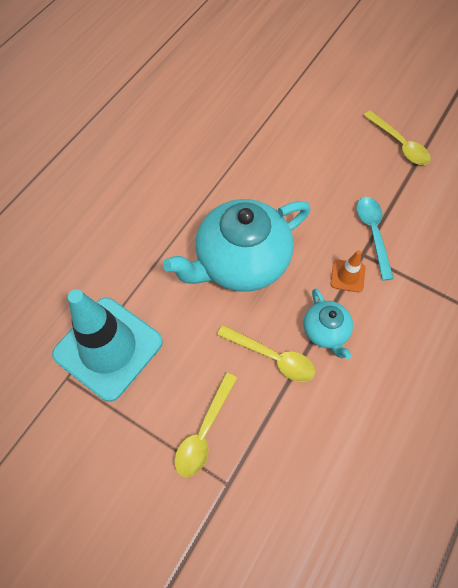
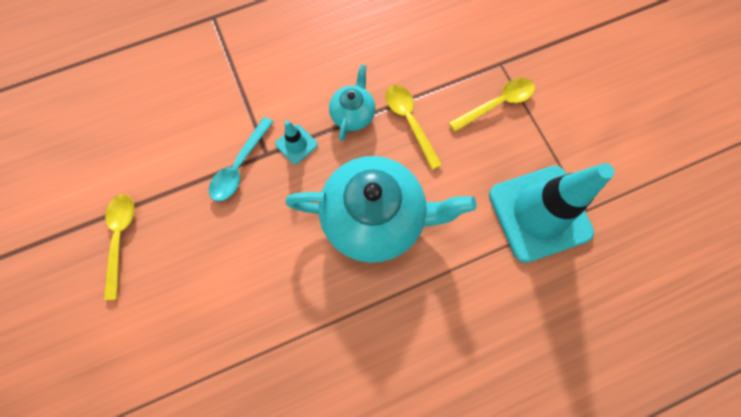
camera: 145 degrees left, 10 degrees up
orange traffic cone [331,250,365,293] -> turquoise traffic cone [275,120,318,164]

